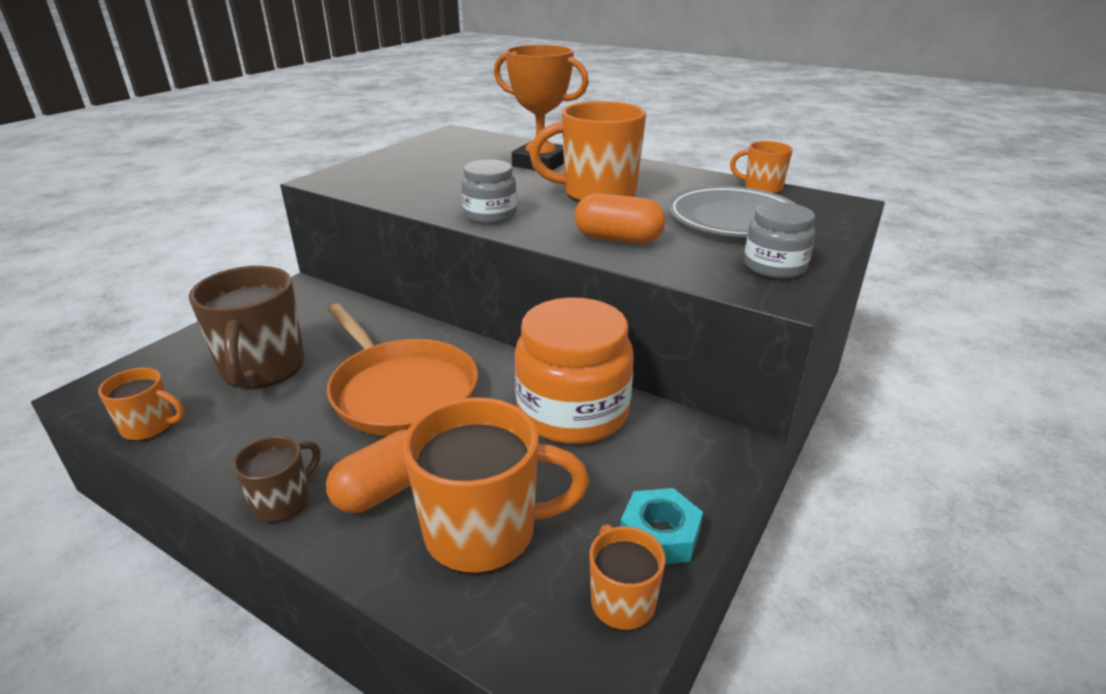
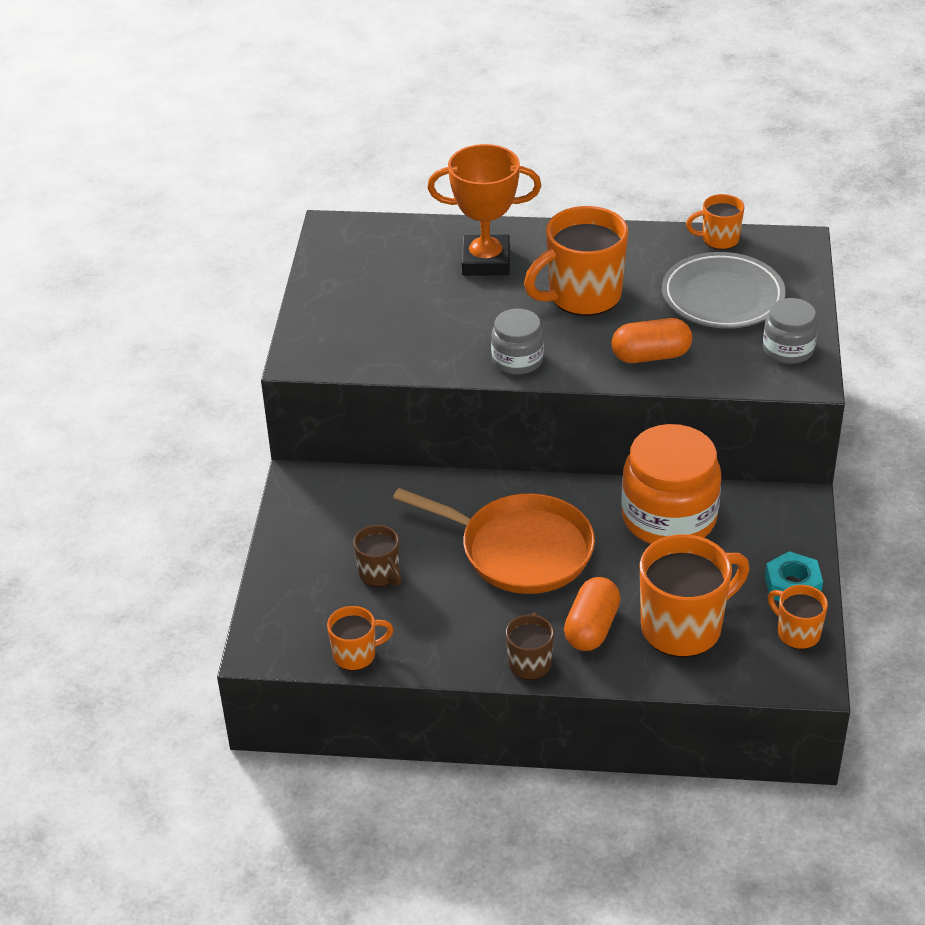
camera: 25 degrees left, 10 degrees up
brown mug [189,266,304,389] -> brown mug [353,525,402,587], size x0.53

